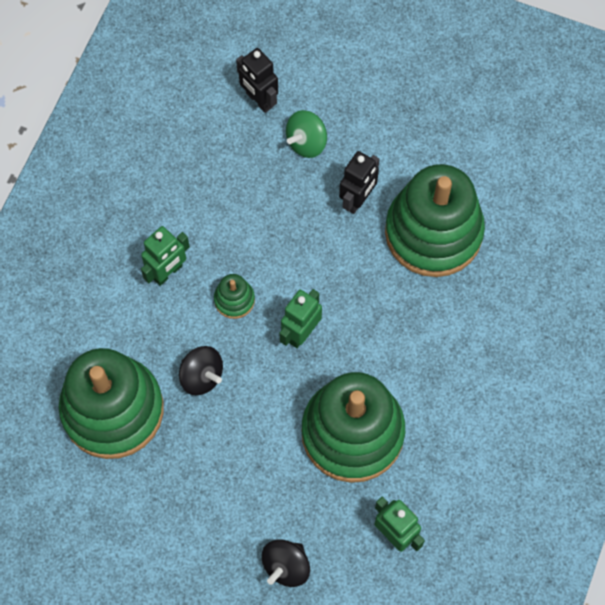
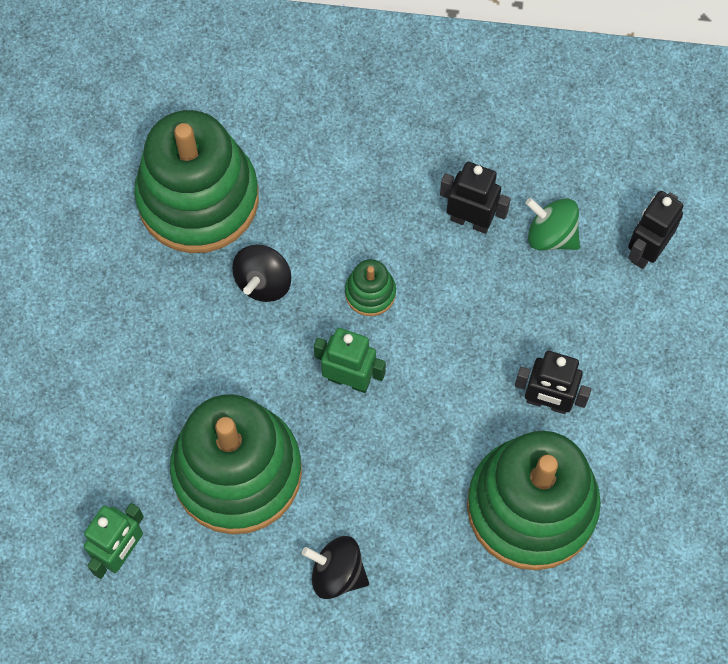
camera: 75 degrees right, 0 degrees up
green robot [141,226,190,286] -> none
black spinning top [262,539,310,587] -> black spinning top moved to [302,536,369,599]
green spinning top [286,110,327,158] -> green spinning top moved to [525,198,580,251]
none -> black robot [440,162,511,234]

